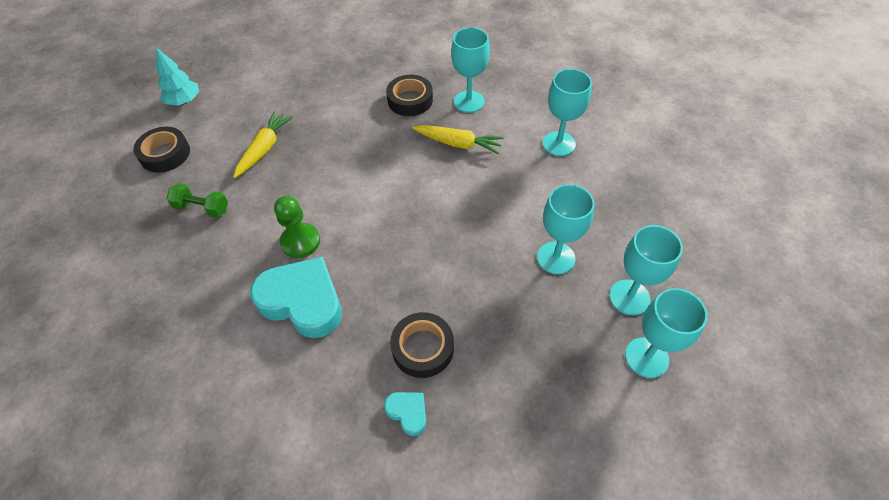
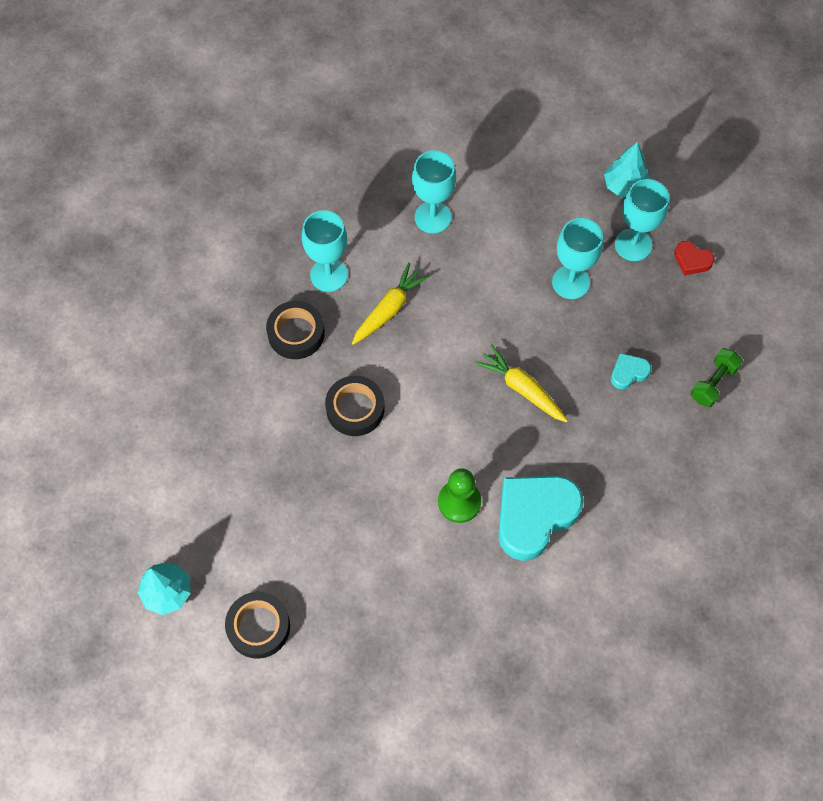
camera: 70 degrees left, 10 degrees up
green dumbbell [167,184,228,218] -> green dumbbell moved to [691,348,743,407]
yellow carrot [233,111,293,178] -> yellow carrot moved to [475,345,568,423]
turquoise heart [384,392,426,436] -> turquoise heart moved to [611,353,651,390]
black tape [390,312,454,378] -> black tape moved to [325,376,384,436]
turquoise goblet [625,288,708,378] -> red heart [674,241,714,275]
none -> turquoise tree [604,142,650,197]

